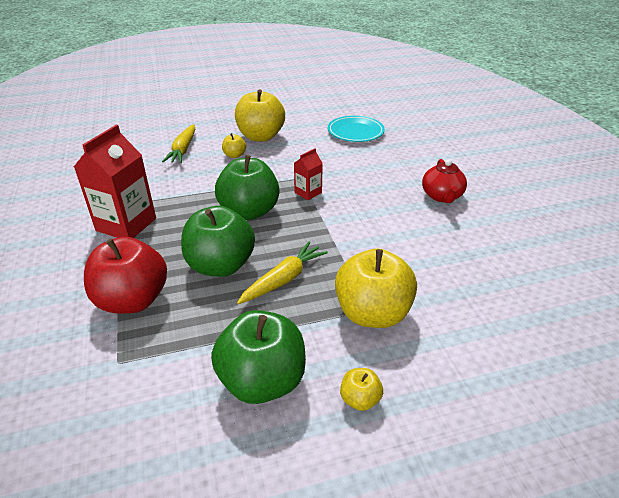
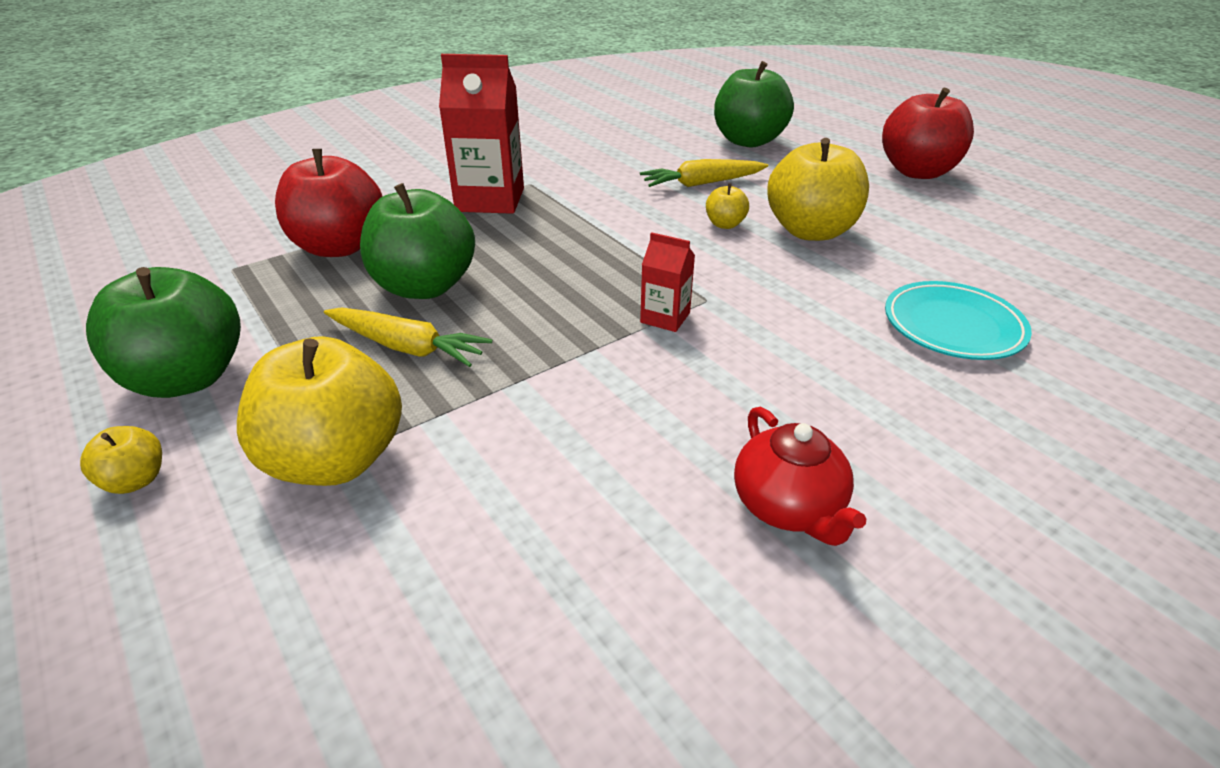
camera: 70 degrees right, 0 degrees up
green apple [215,155,280,220] -> green apple moved to [714,61,794,147]
red teapot [422,159,467,203] -> red teapot turned 90 degrees counterclockwise [734,407,866,546]
none -> red apple [882,88,974,179]

